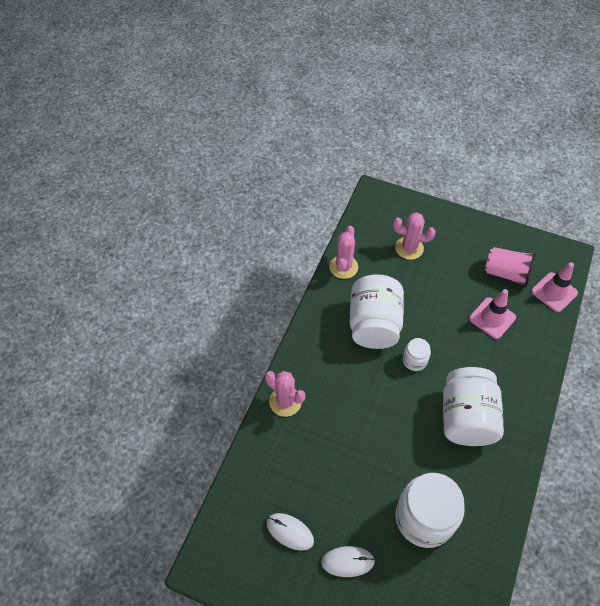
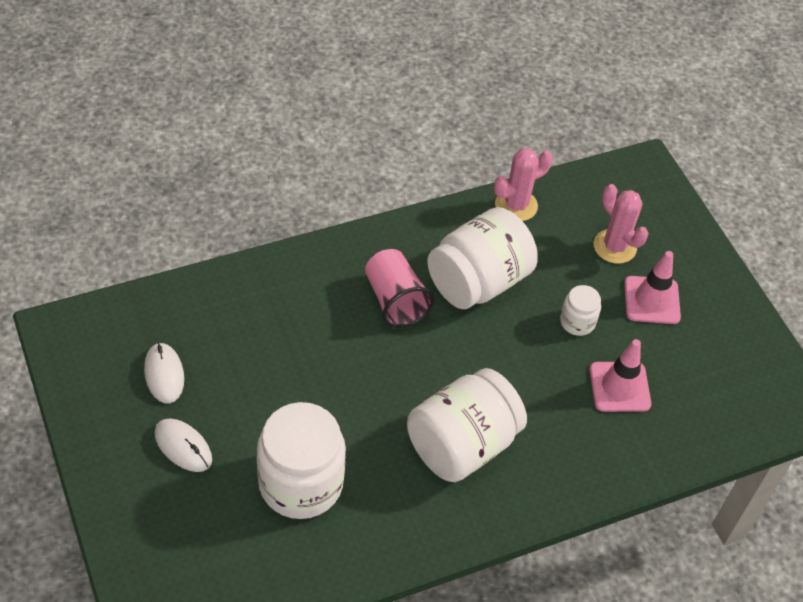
camera: 40 degrees right, 5 degrees down
pink cactus [265,371,305,417] -> none
white jar [403,338,431,371] -> white jar moved to [560,285,601,336]
pink cup [485,247,536,287] -> pink cup moved to [365,249,434,328]
pink traffic cone [531,262,578,312] -> pink traffic cone moved to [624,251,681,324]

